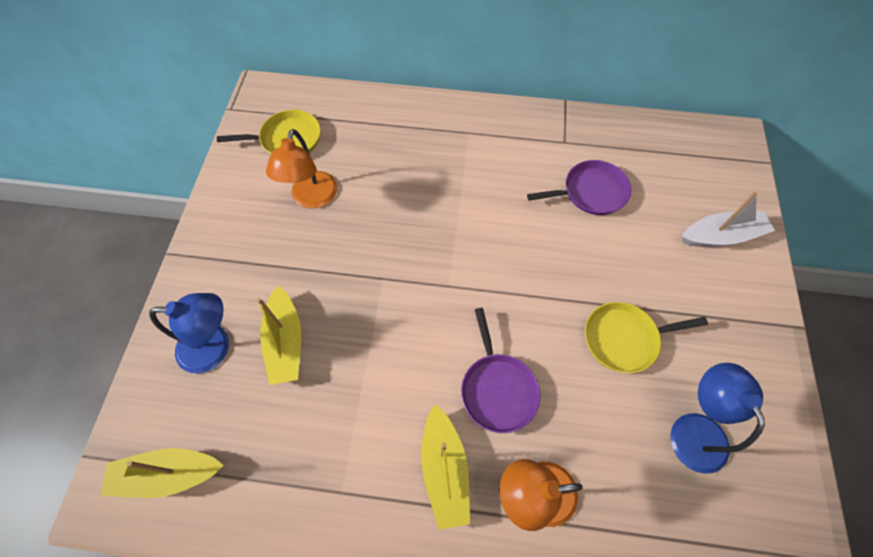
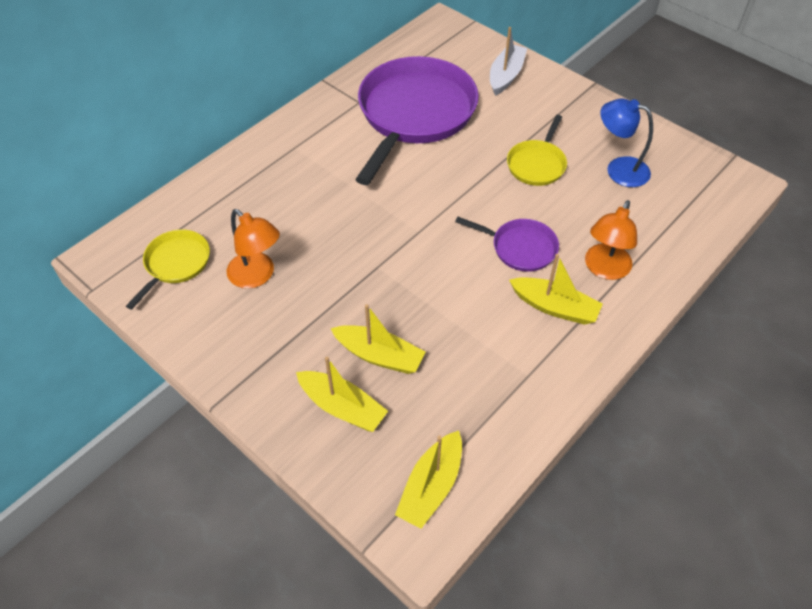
camera: 55 degrees left, 10 degrees down
blue lamp [149,293,229,374] -> yellow boat [296,357,388,432]
purple pan [527,160,631,215] -> purple pan [355,56,479,185], size x2.12

